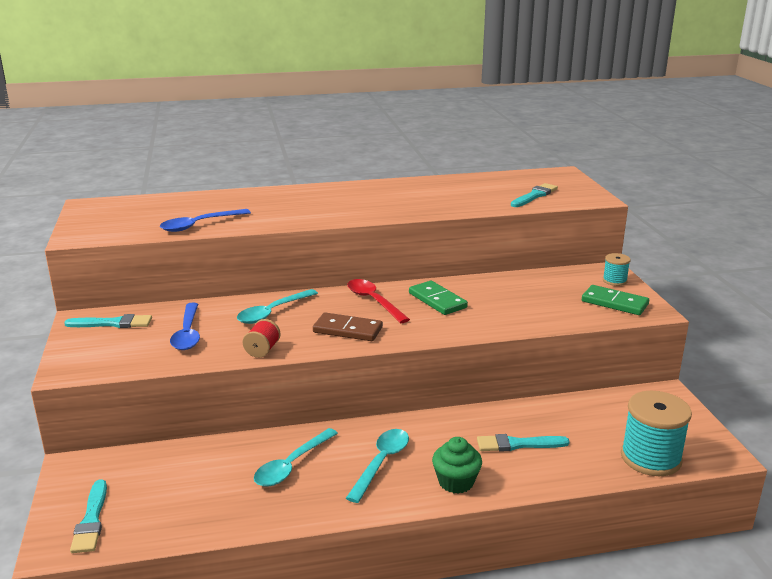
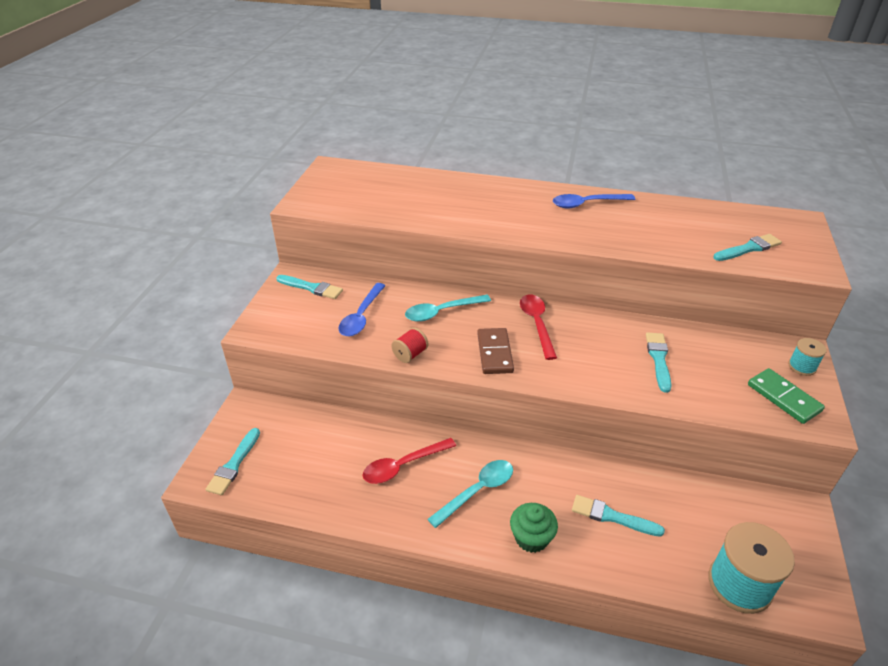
camera: 25 degrees right, 15 degrees up
blue spoon [160,209,251,232] -> blue spoon moved to [553,194,635,209]
turquoise spoon [254,428,338,487] -> red spoon [363,438,456,484]
brown domino [313,312,383,341] -> brown domino turned 45 degrees clockwise [477,328,514,374]
green domino [409,281,468,315] -> none
none -> turquoise brush [646,333,672,393]

